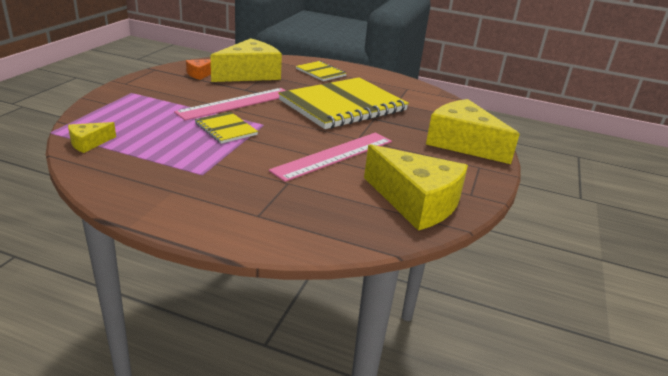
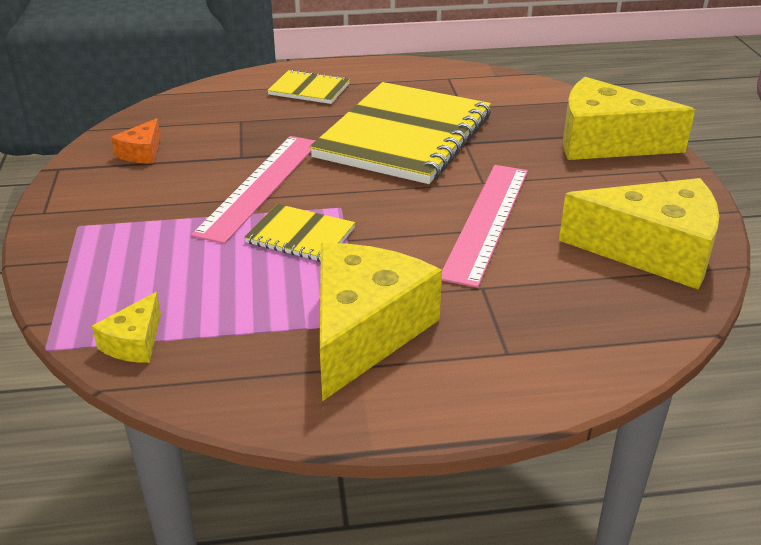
camera: 25 degrees left, 5 degrees up
yellow cheese [210,38,282,82] -> yellow cheese moved to [320,243,442,401]

